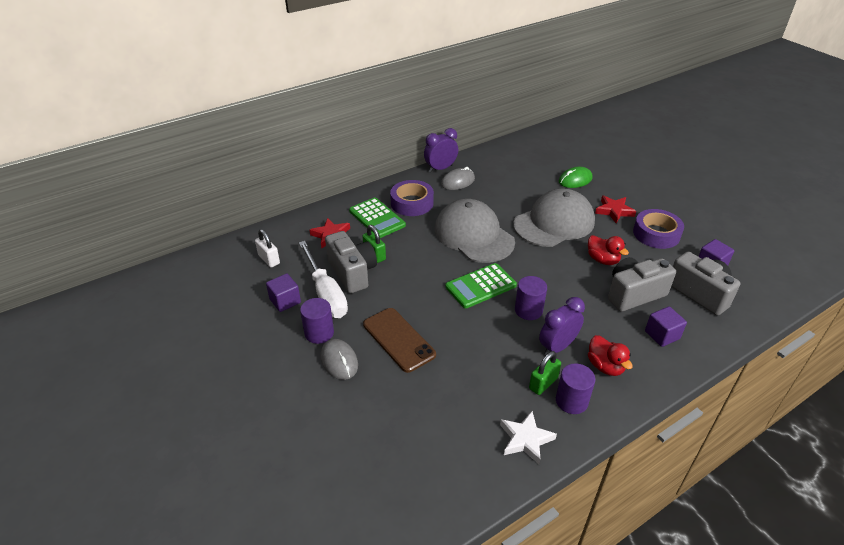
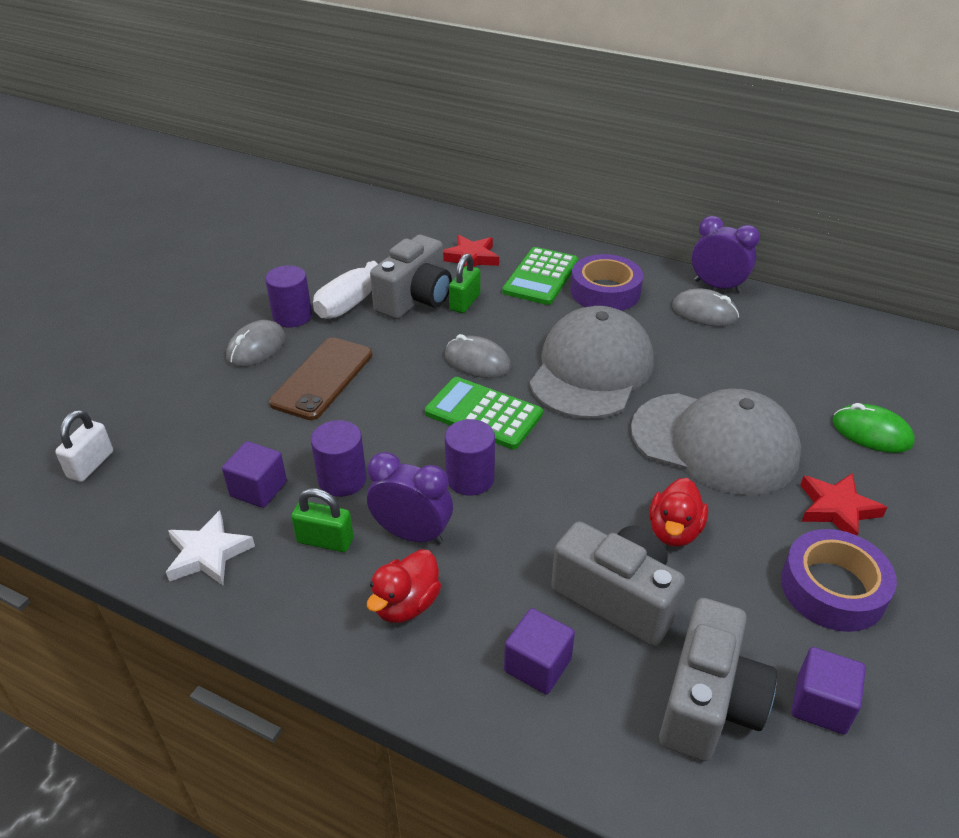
camera: 60 degrees right, 0 degrees up
white padlock [255,229,280,267] -> white padlock moved to [55,410,113,482]
purple cube [266,274,301,312] -> purple cube moved to [222,441,287,508]
purple cylinder [556,363,595,414] -> purple cylinder moved to [311,420,367,497]
none -> grey mouse [445,334,511,378]

